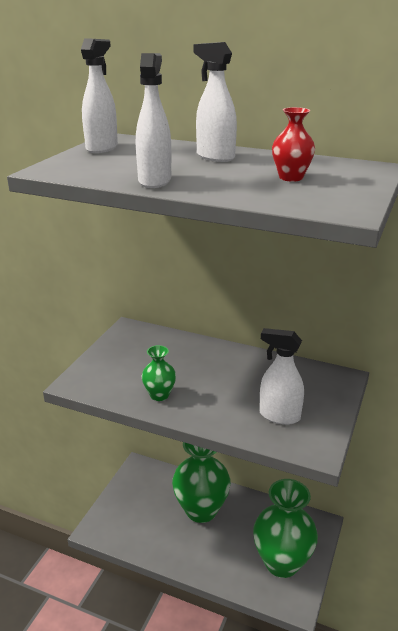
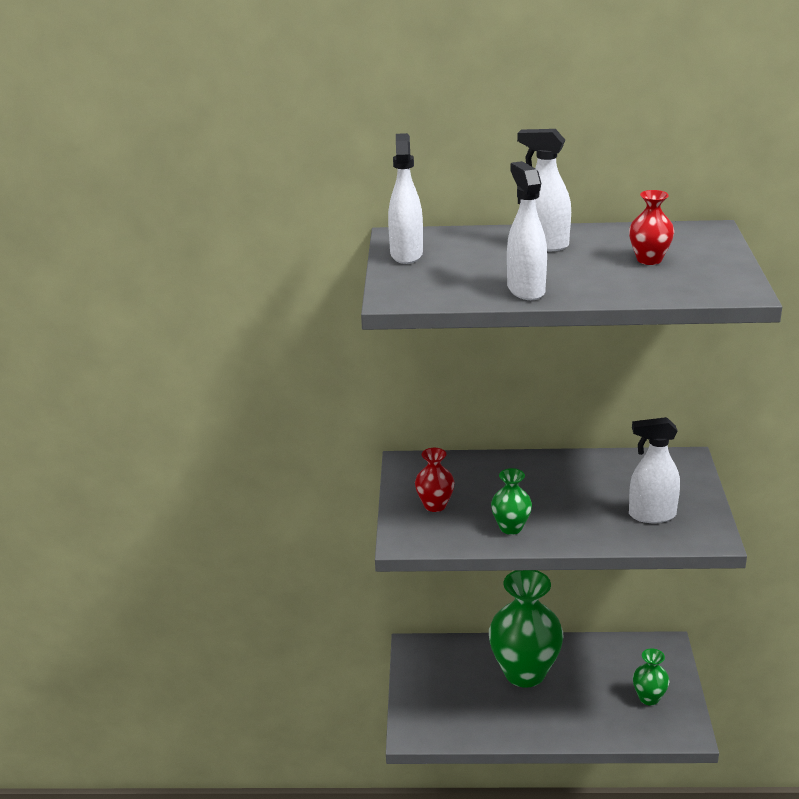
camera: 20 degrees left, 0 degrees up
green vase [253,479,318,578] -> green vase [633,648,670,705], size x0.48
none -> red vase [415,448,455,512]

